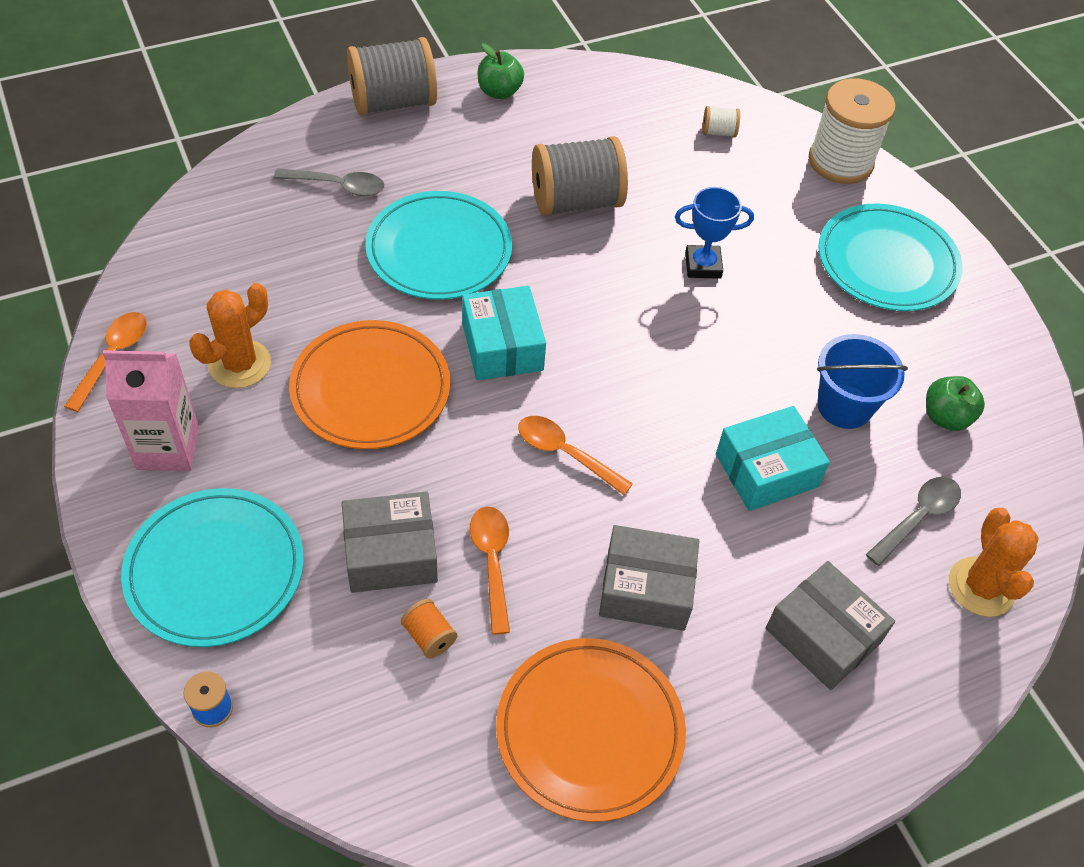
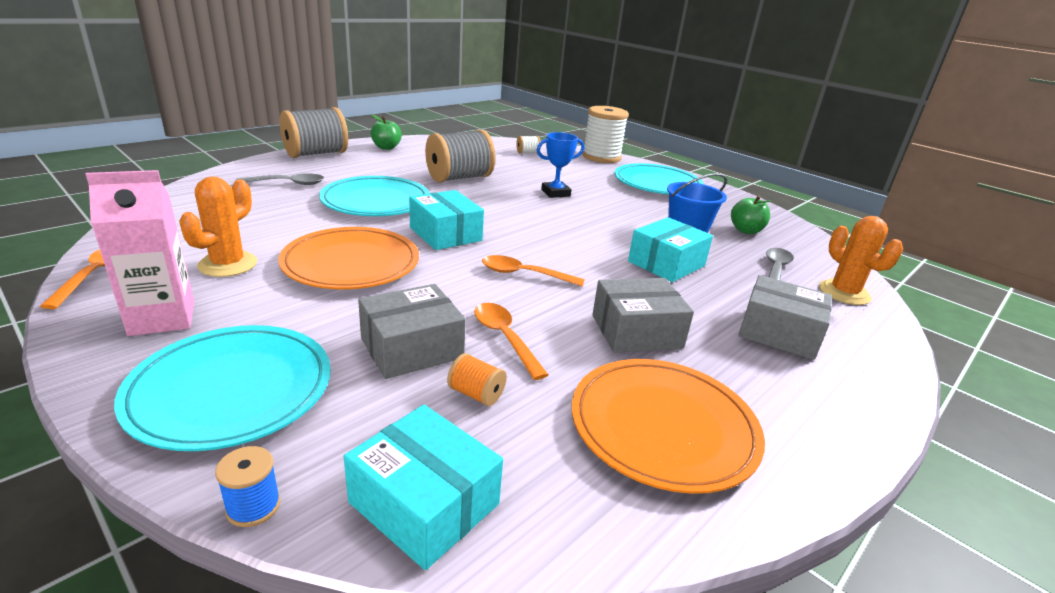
camera: 20 degrees left, 25 degrees down
none -> turquoise box [344,404,503,570]

